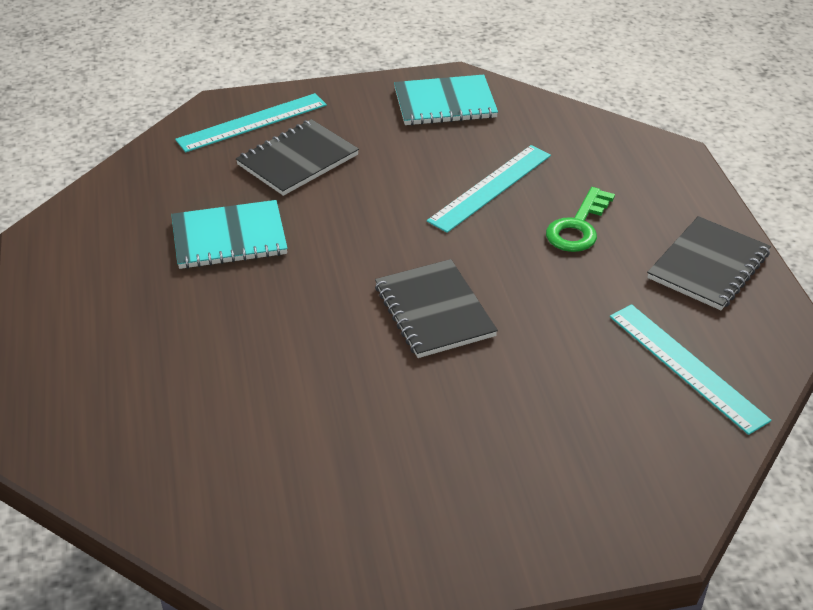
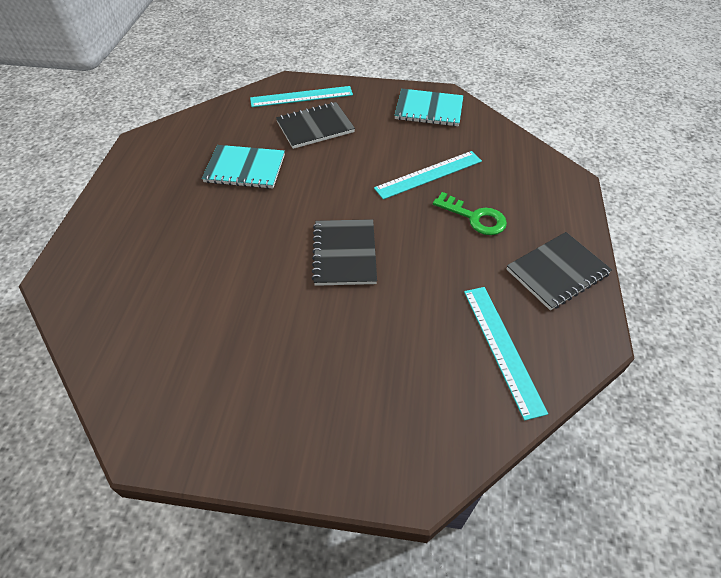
camera: 20 degrees right, 10 degrees up
green key [546,187,615,252] -> green key turned 105 degrees counterclockwise [433,192,507,235]

